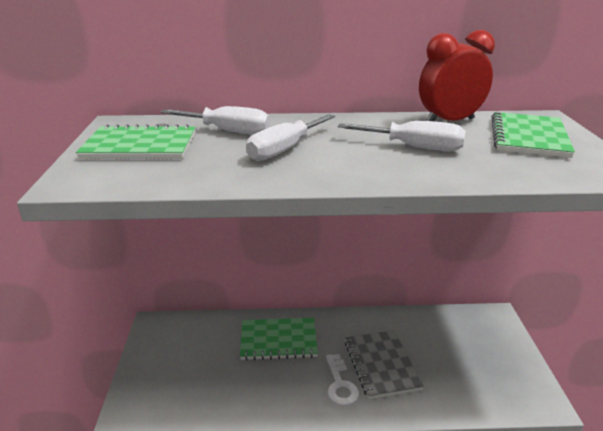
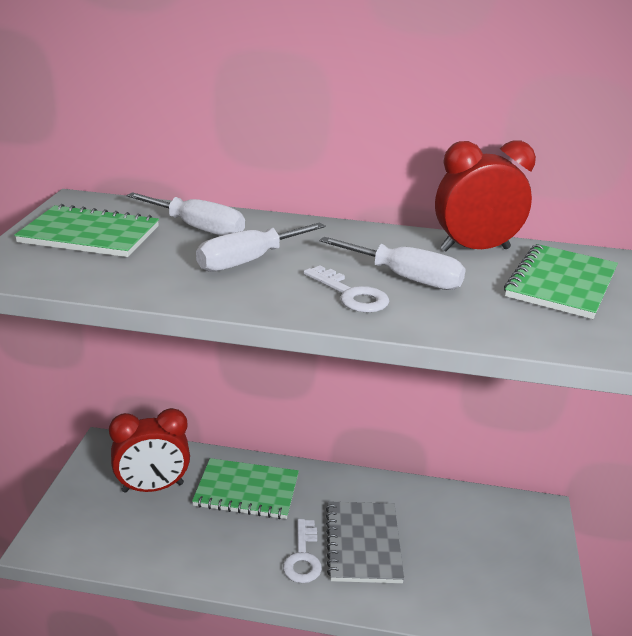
camera: 10 degrees right, 0 degrees up
none -> red clock [109,408,190,493]
none -> white key [303,265,389,312]

